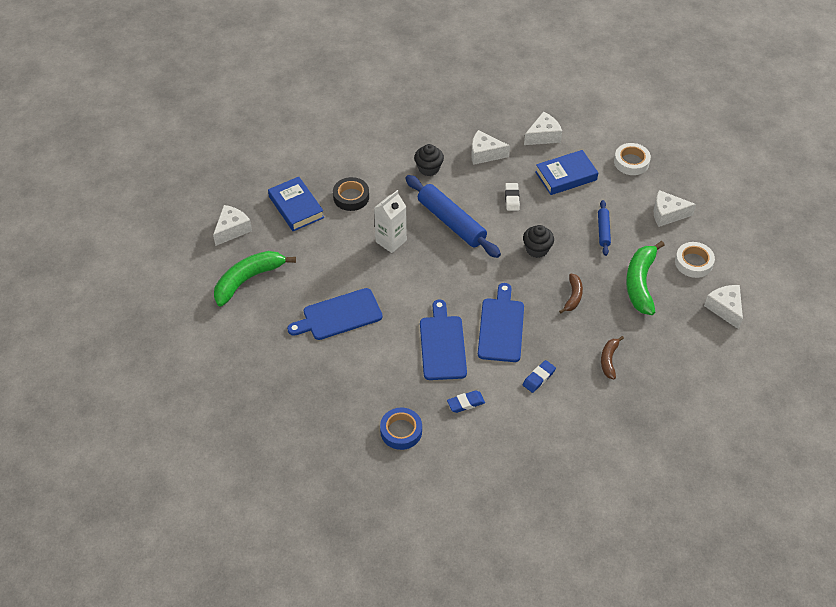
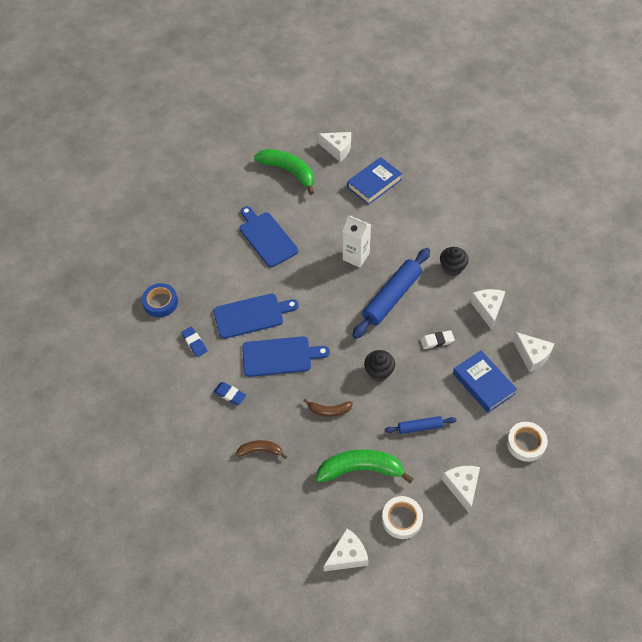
camera: 80 degrees right, 5 degrees up
black tape [333,177,369,211] -> none

